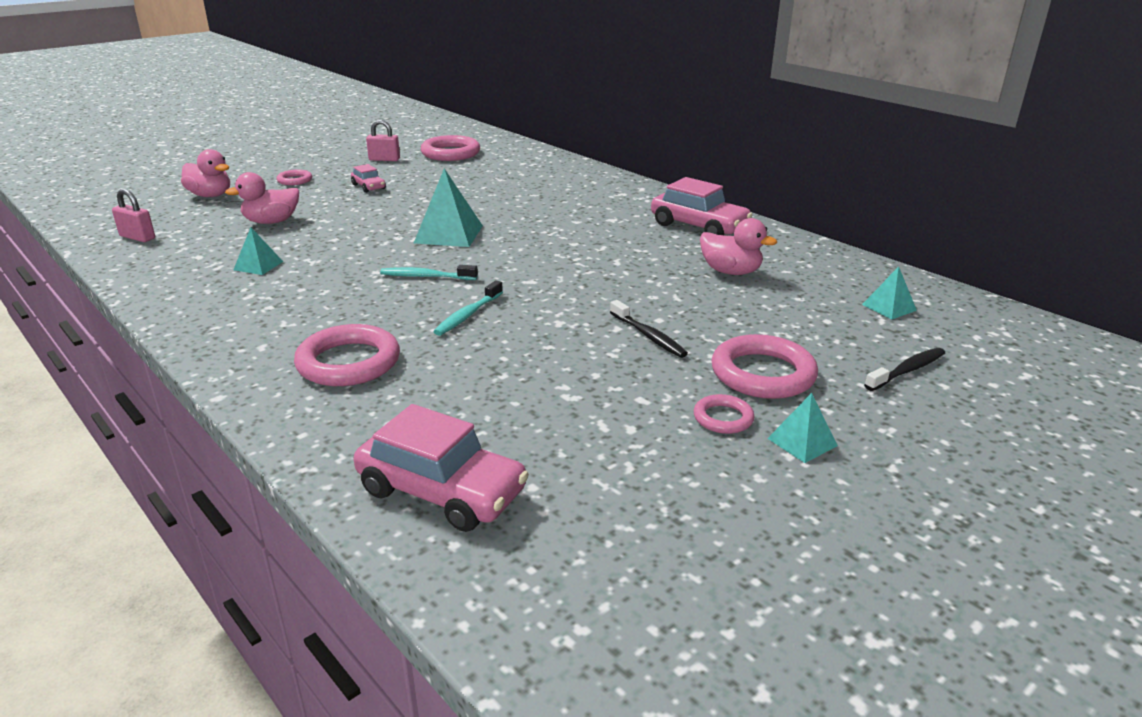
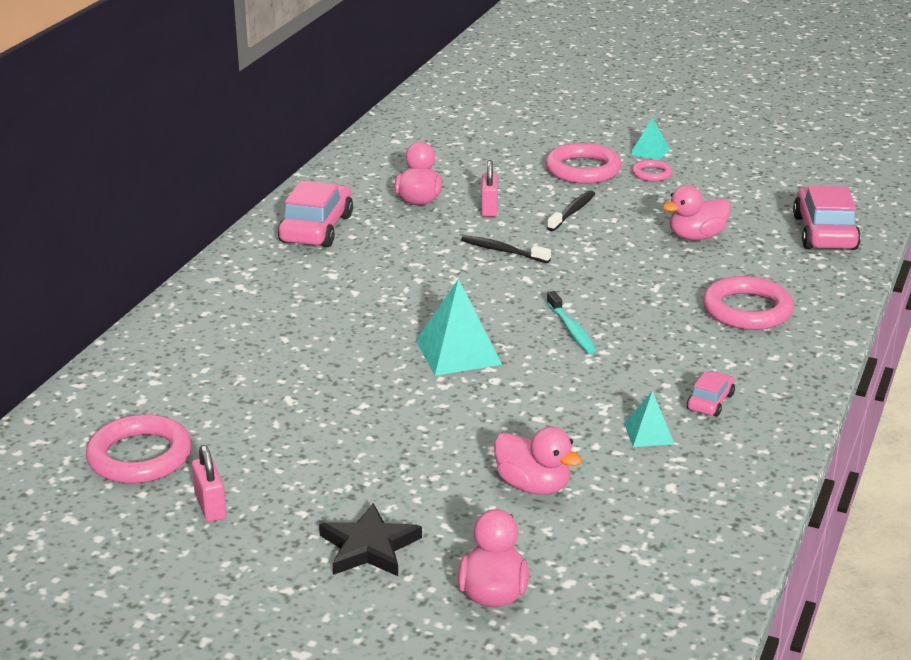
camera: 115 degrees left, 0 degrees up
pink padlock [112,189,155,242] -> pink padlock moved to [481,160,498,217]
pink ring [276,170,312,185] -> black star [319,503,422,576]
pink car [351,164,386,193] -> pink car moved to [687,371,735,417]
turquoise toothbrush [433,280,503,336] -> none
turquoise pyramid [862,266,917,320] -> none
black toothbrush [864,348,945,391] -> black toothbrush moved to [461,235,551,263]
none -> pink duck [662,185,731,240]

